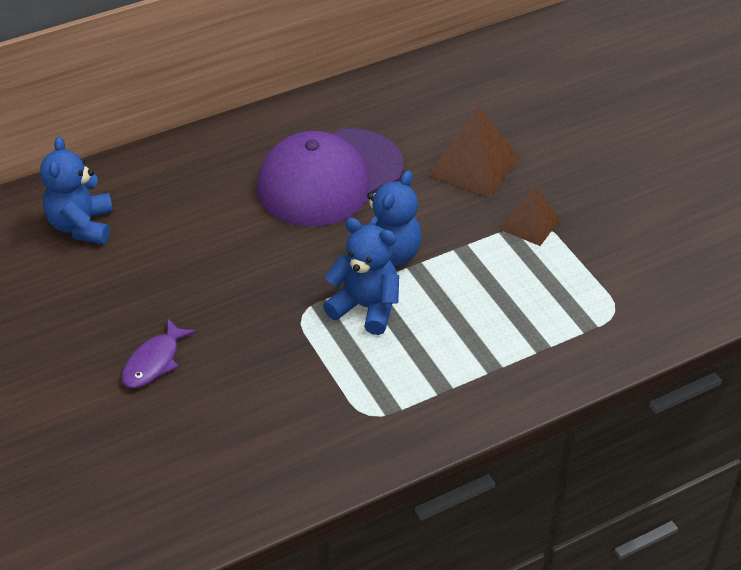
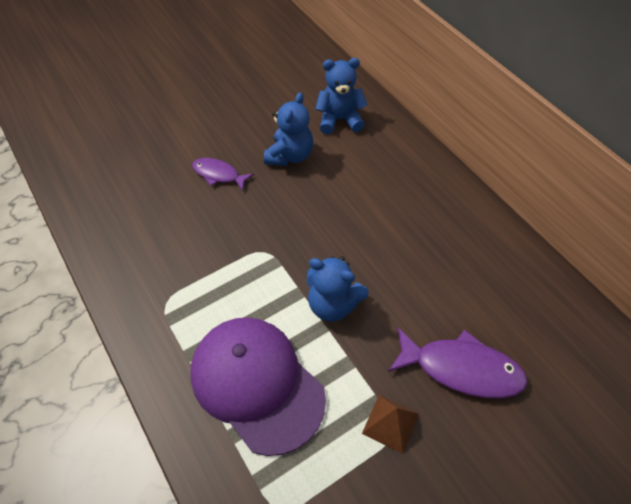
camera: 85 degrees right, 10 degrees up
purple cap [257,128,403,226] -> purple cap moved to [191,317,326,456]
blue teddy bear [323,218,399,335] -> blue teddy bear moved to [264,92,313,166]
brown pyramid [428,106,519,198] -> purple fish [388,327,528,398]

